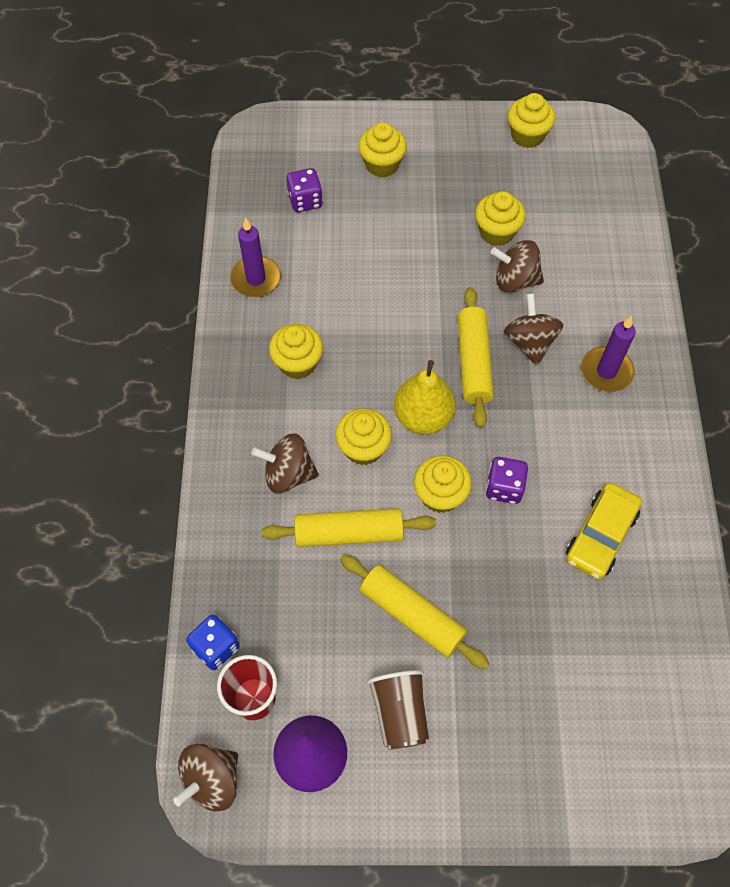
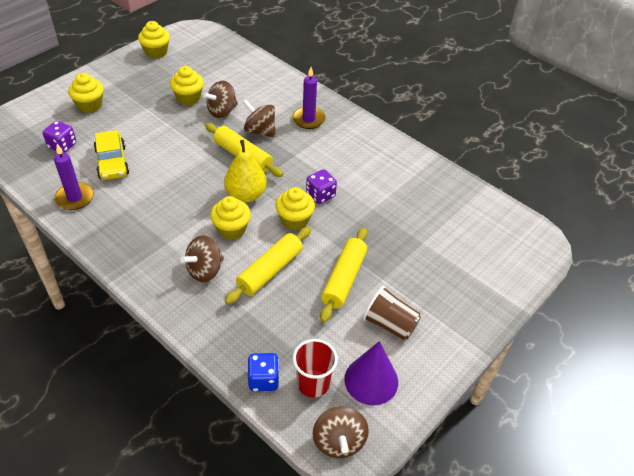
camera: 50 degrees left, 15 degrees down
yellow cupcake [269,324,323,379] -> none
yellow rolling pin [340,554,490,669] -> yellow rolling pin turned 60 degrees counterclockwise [320,227,367,323]
yellow car [566,482,642,579] -> yellow car moved to [94,130,129,180]

